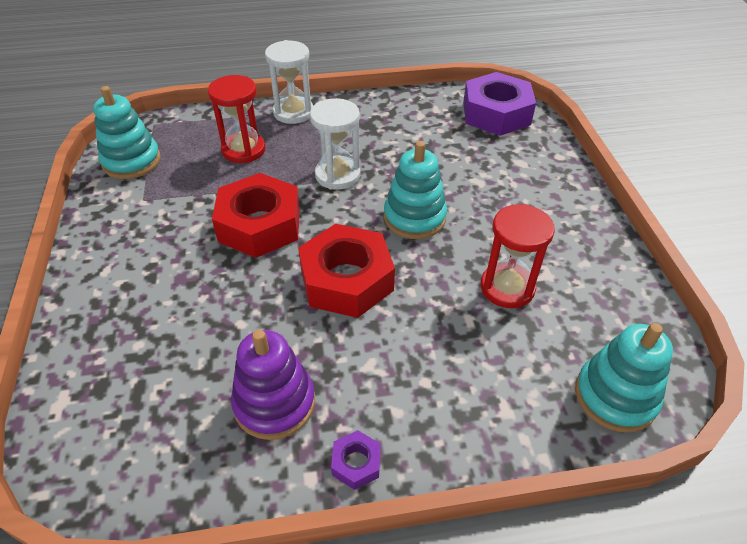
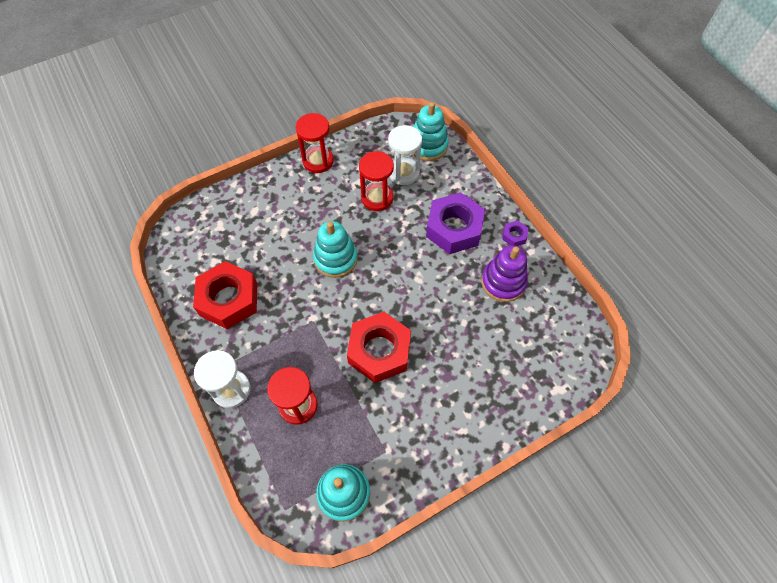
camera: 110 degrees left, 15 degrees up
red nut [298,224,395,318] -> red nut moved to [193,261,257,329]
white hourglass [310,98,361,190] -> white hourglass moved to [388,125,422,185]
purple nut [463,72,536,136] -> purple nut moved to [426,192,485,254]
none -> red hourglass [296,113,334,173]

